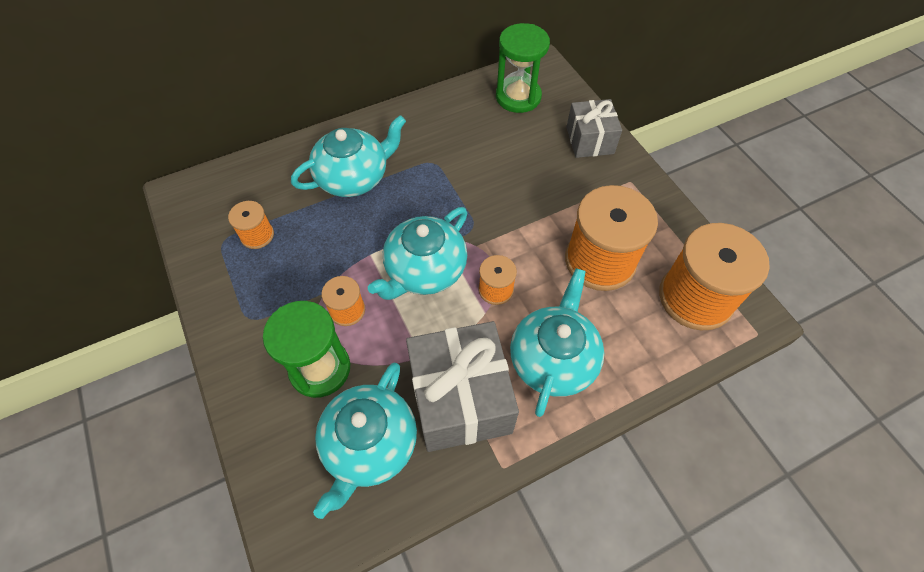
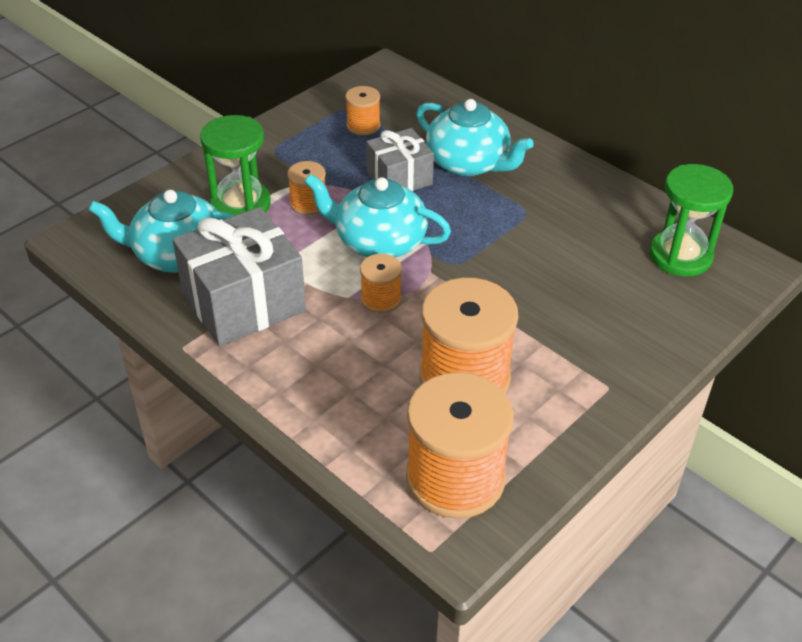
camera: 70 degrees right, 15 degrees down
turquoise teapot [510,268,604,417] -> none
grey gift [566,99,622,158] -> grey gift moved to [366,128,434,191]

